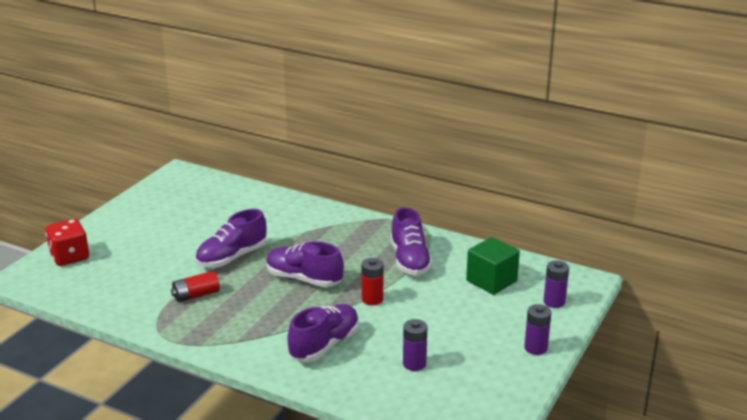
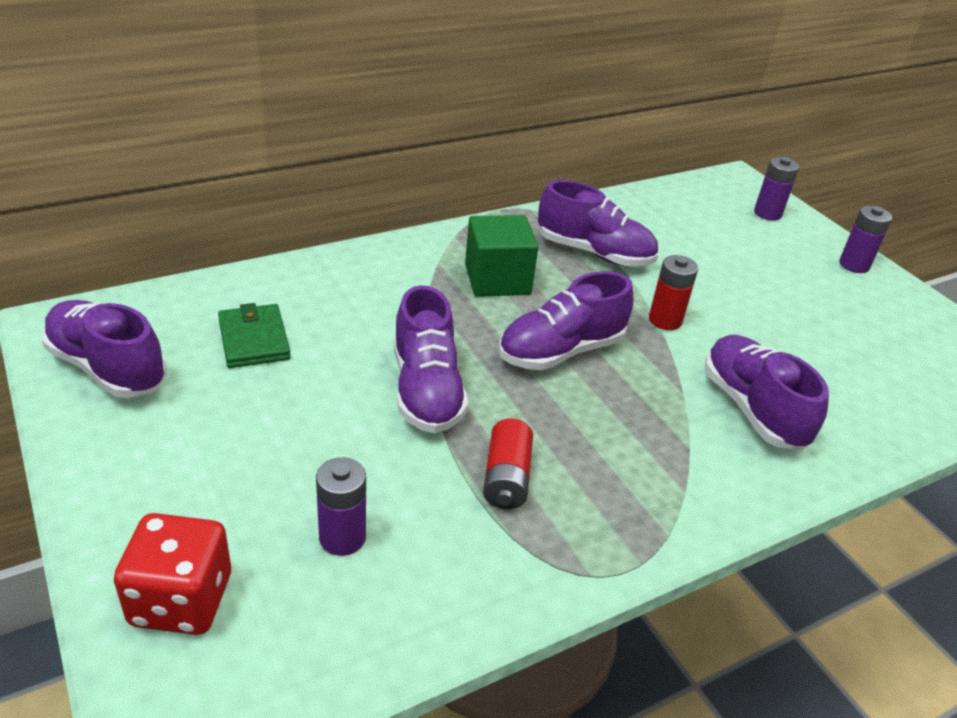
camera: 60 degrees left, 10 degrees up
purple battery [403,319,427,371] -> purple battery moved to [316,457,366,556]
green cube [466,237,520,295] -> green cube moved to [465,215,538,297]
none -> purple shoe [42,300,167,398]
none -> green wallet [218,303,291,368]

